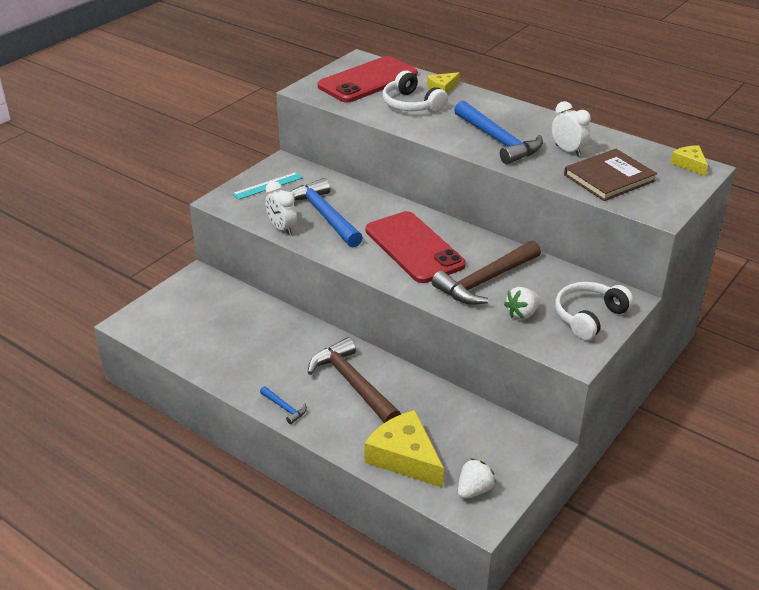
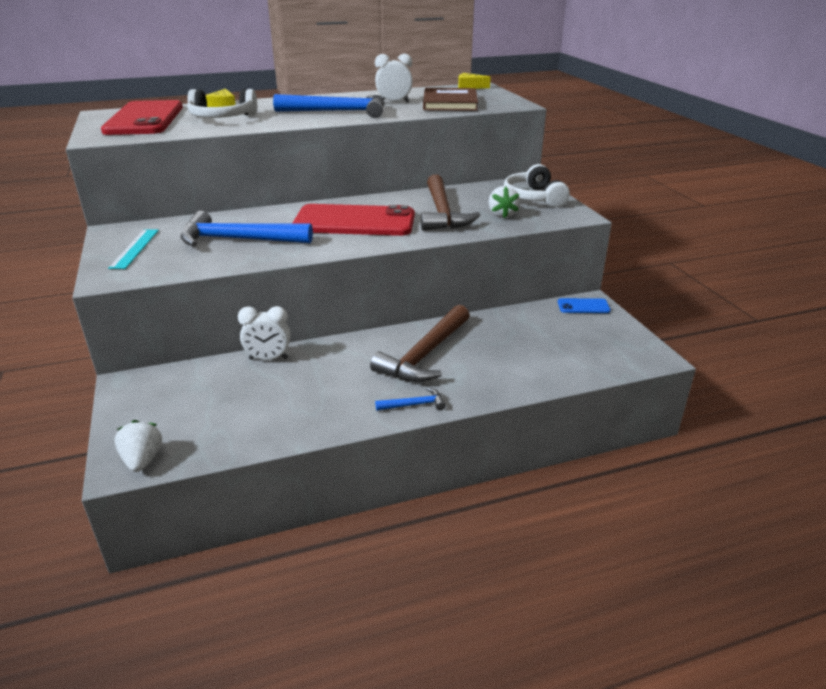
camera: 55 degrees left, 5 degrees down
white clock [265,181,297,235] -> white clock moved to [238,306,291,360]
brown hammer [308,337,401,423] -> brown hammer turned 60 degrees counterclockwise [370,305,470,382]
yellow cheese [364,410,444,488] -> none
white strawberry [458,458,496,499] -> white strawberry moved to [115,420,162,472]
none -> blue phone [558,298,611,313]

